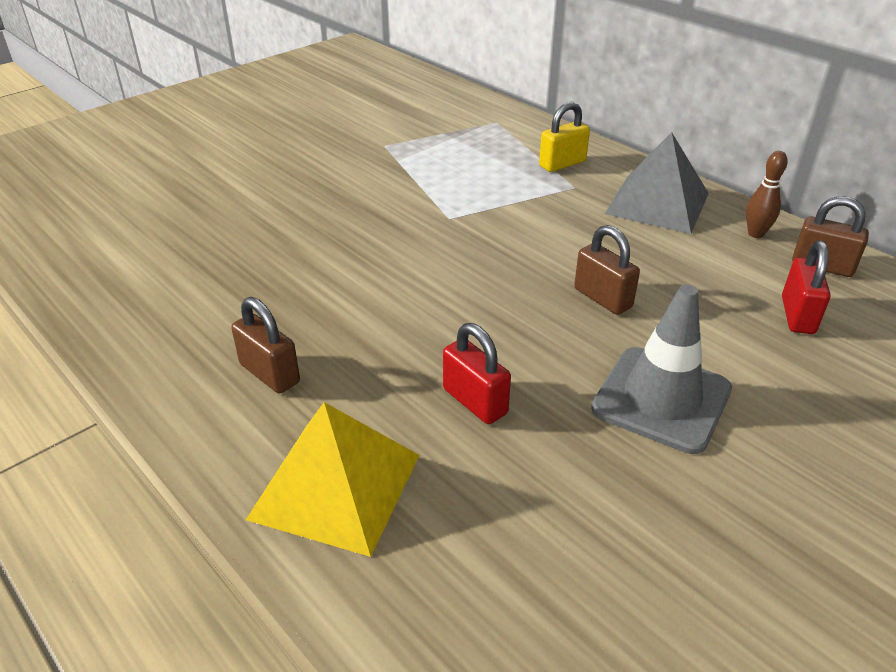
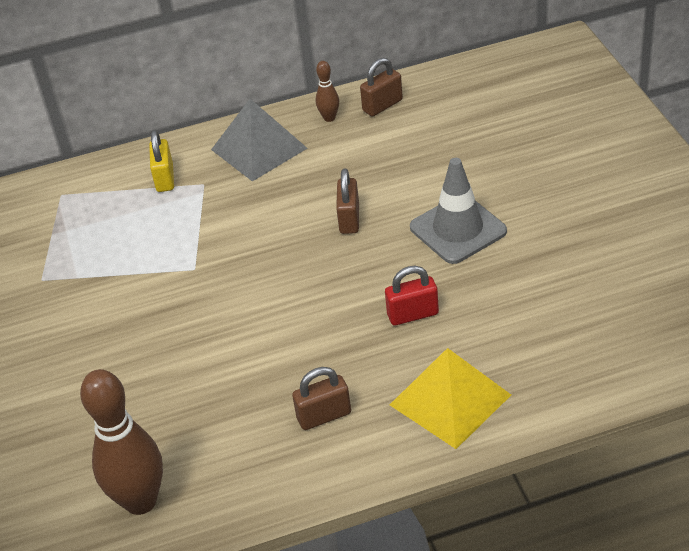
camera: 60 degrees left, 5 degrees up
brown padlock [574,225,640,315] -> brown padlock turned 75 degrees counterclockwise [336,168,359,234]
red padlock [782,241,831,334] -> none
none -> brown bowling pin [80,369,163,515]

